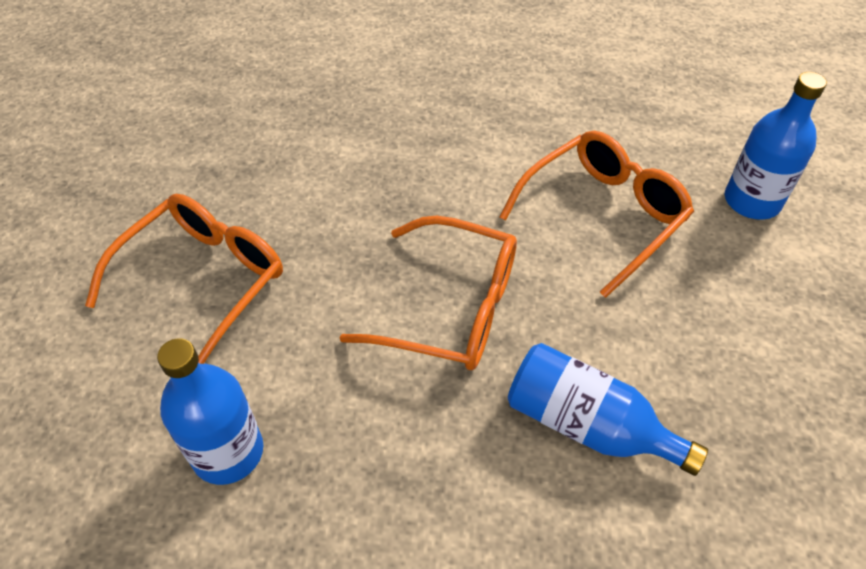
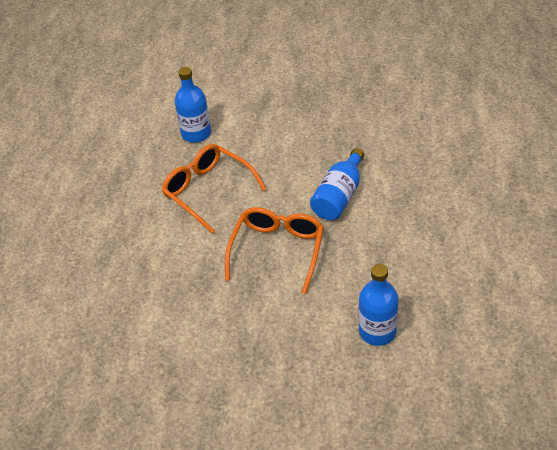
camera: 90 degrees left, 5 degrees down
orange glasses [85,194,283,364] -> none

